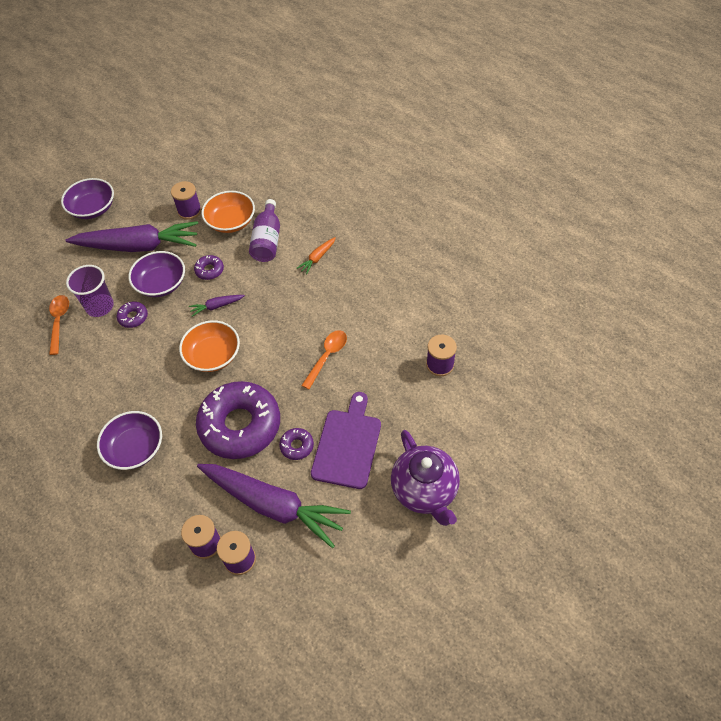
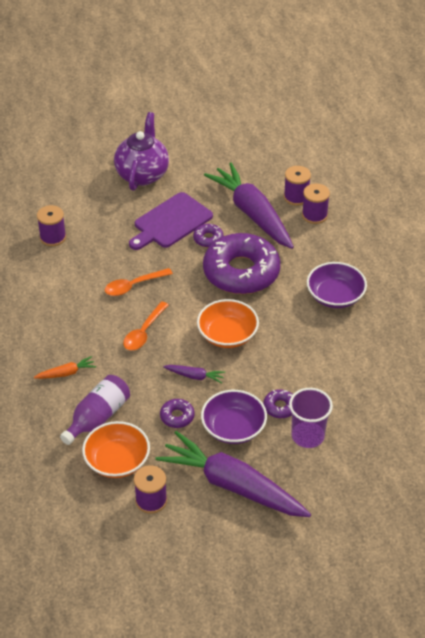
camera: 150 degrees left, 10 degrees down
orange spoon [49,295,69,355] -> orange spoon moved to [123,301,168,351]
purple bowl [61,178,114,219] -> none

